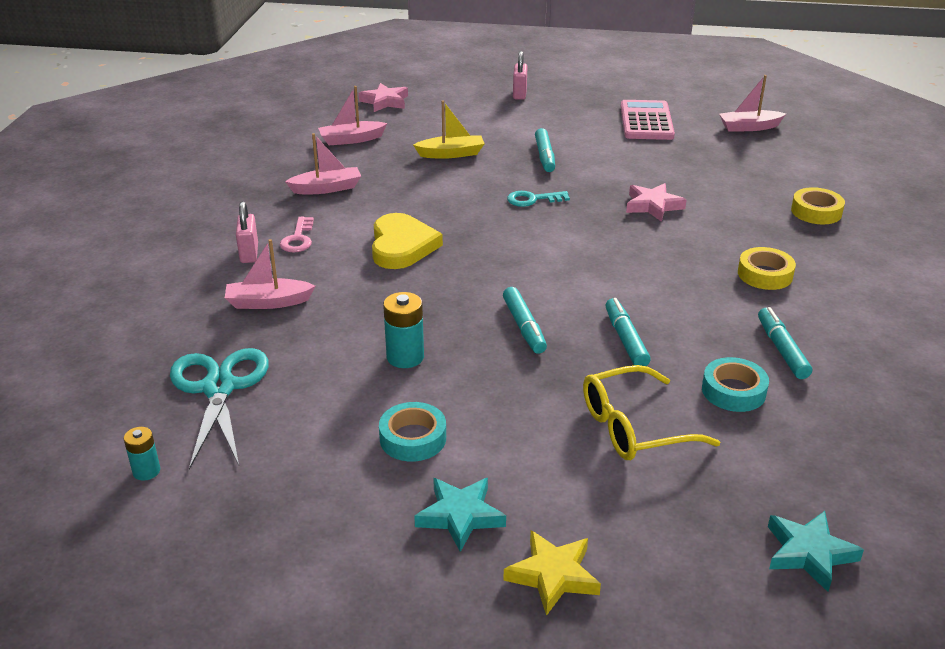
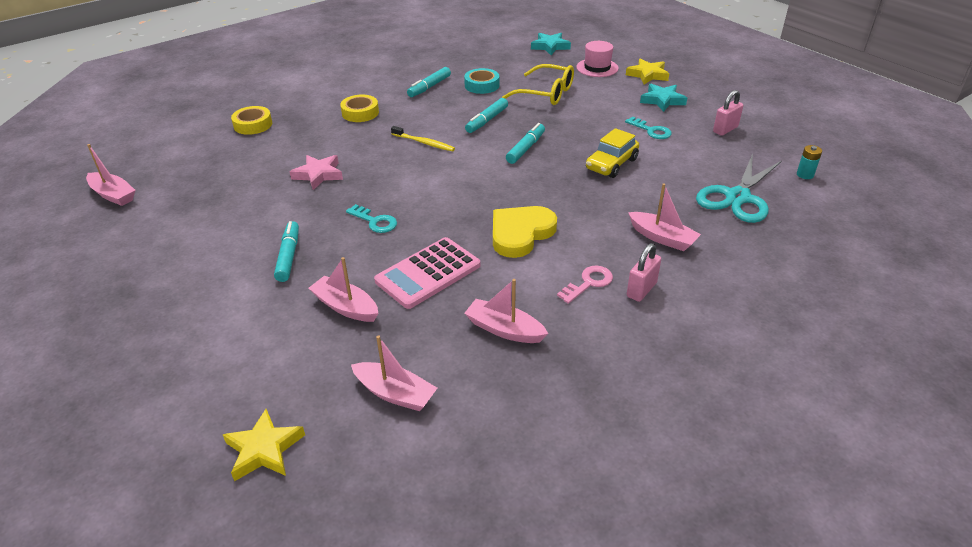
camera: 135 degrees left, 5 degrees up
pink star [359,83,408,112] -> yellow star [223,409,305,481]
turquoise tape [379,402,446,462] -> turquoise key [625,116,672,139]
turquoise battery [383,292,424,368] -> yellow car [586,128,639,178]
yellow boat [413,100,485,159] -> pink boat [308,257,378,322]
pink padlock [513,51,528,100] -> pink padlock moved to [713,90,743,136]
turquoise marker [535,128,555,172] -> turquoise marker turned 45 degrees counterclockwise [274,221,299,282]
pink calculator [620,100,675,140] -> pink calculator moved to [374,237,480,309]
none -> yellow toothbrush [391,126,455,151]
none -> pink hat [576,41,619,77]

